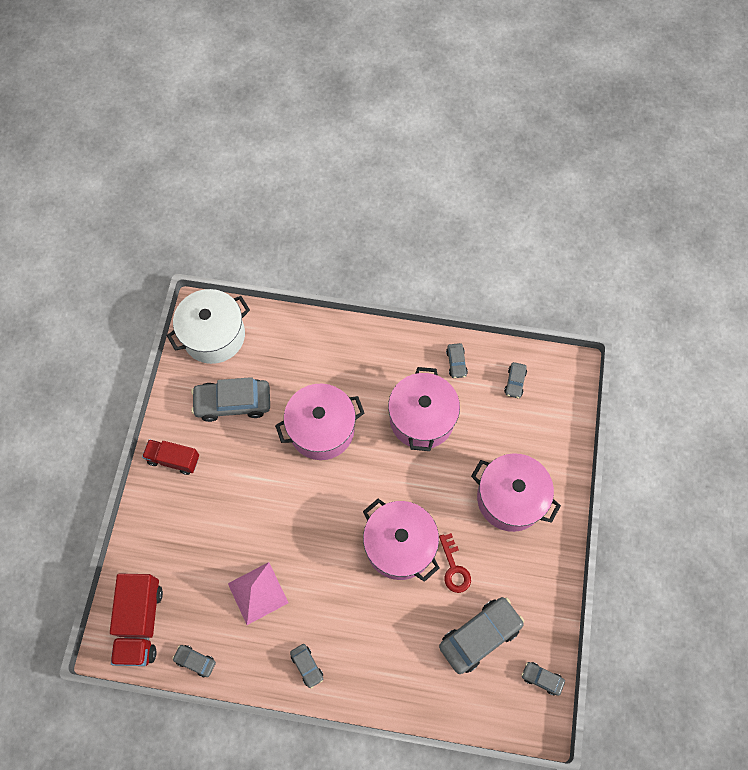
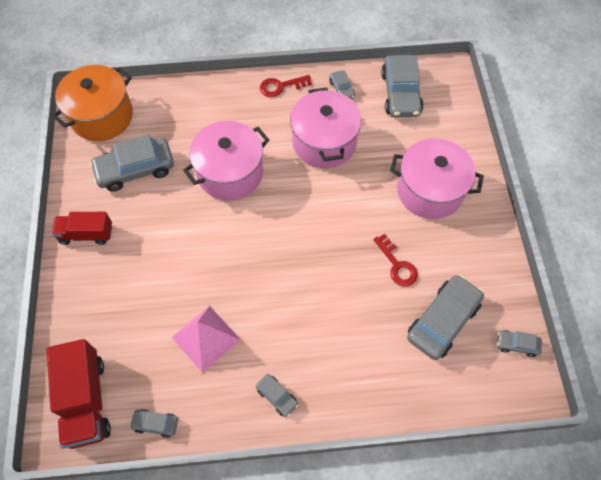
camera: 15 degrees left, 5 degrees down
white pot [167,289,250,364] -> orange pot [52,65,133,141]
pink pot [363,499,439,582] -> none
grey car [504,362,527,398] -> grey car [381,55,424,117], size x2.07
none -> red key [260,75,312,97]

